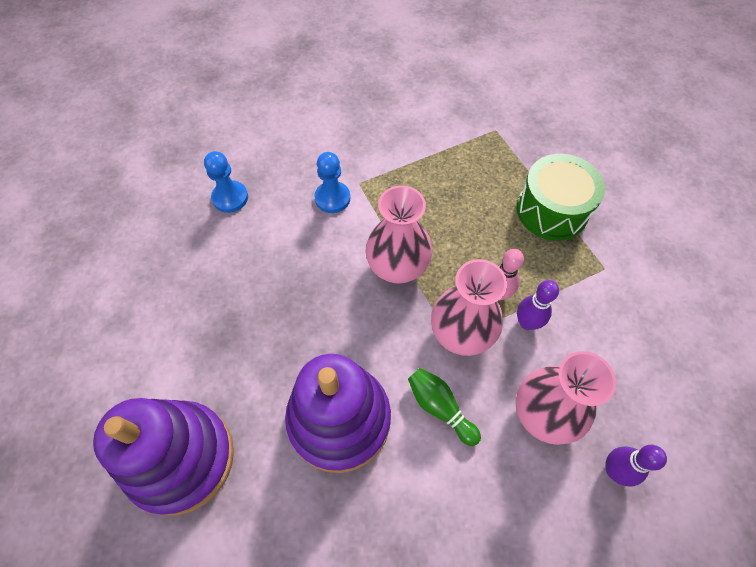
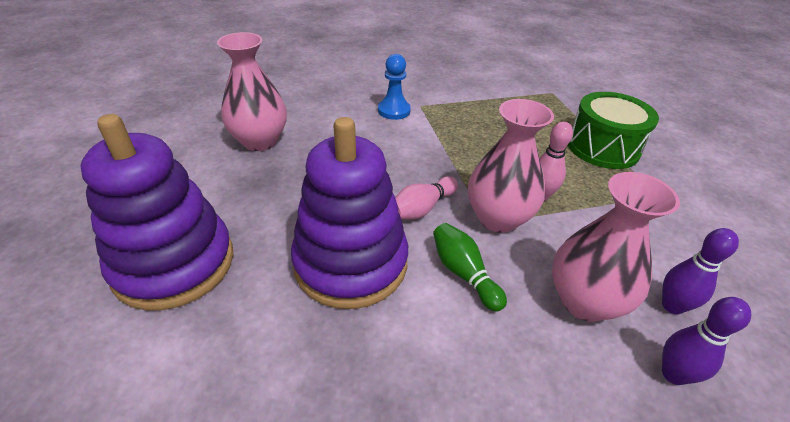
camera: 10 degrees right, 20 degrees down
blue pawn [204,151,248,213] -> none
pink vase [365,185,432,284] -> pink vase moved to [217,32,287,151]
purple bowling pin [517,280,559,330] -> purple bowling pin moved to [662,228,739,315]
none -> pink bowling pin [395,176,458,219]

